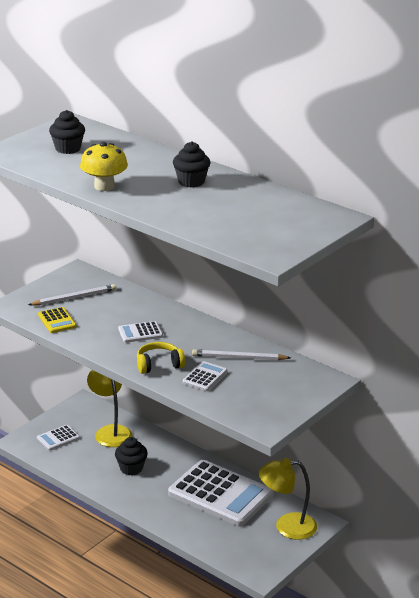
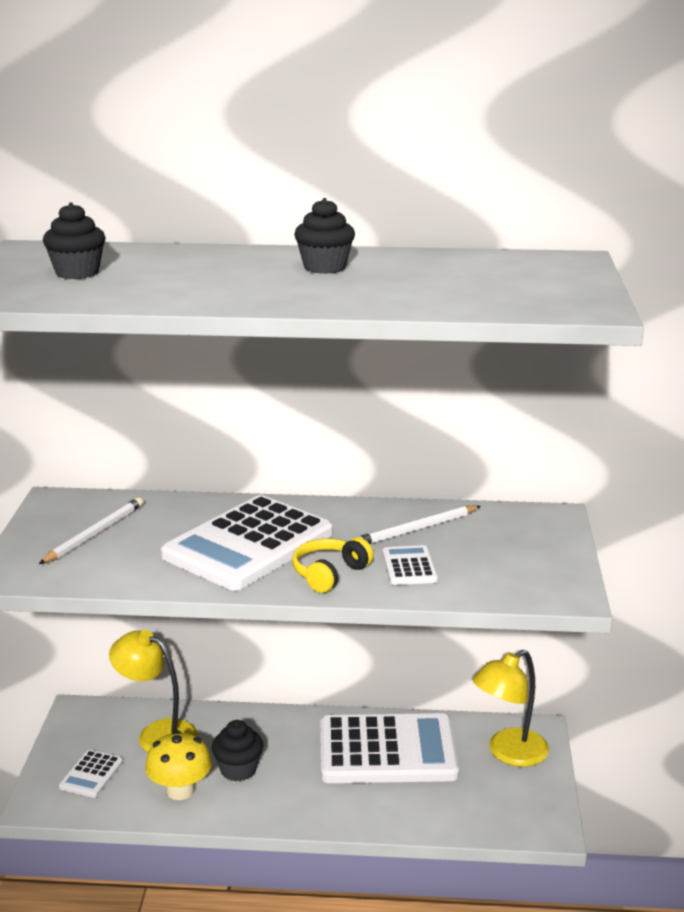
camera: 35 degrees left, 5 degrees down
yellow calculator [38,307,77,333] -> none
yellow mushroom [80,142,128,191] -> yellow mushroom moved to [145,730,212,800]
white calculator [118,321,163,343] -> white calculator [161,495,333,591], size x2.31

